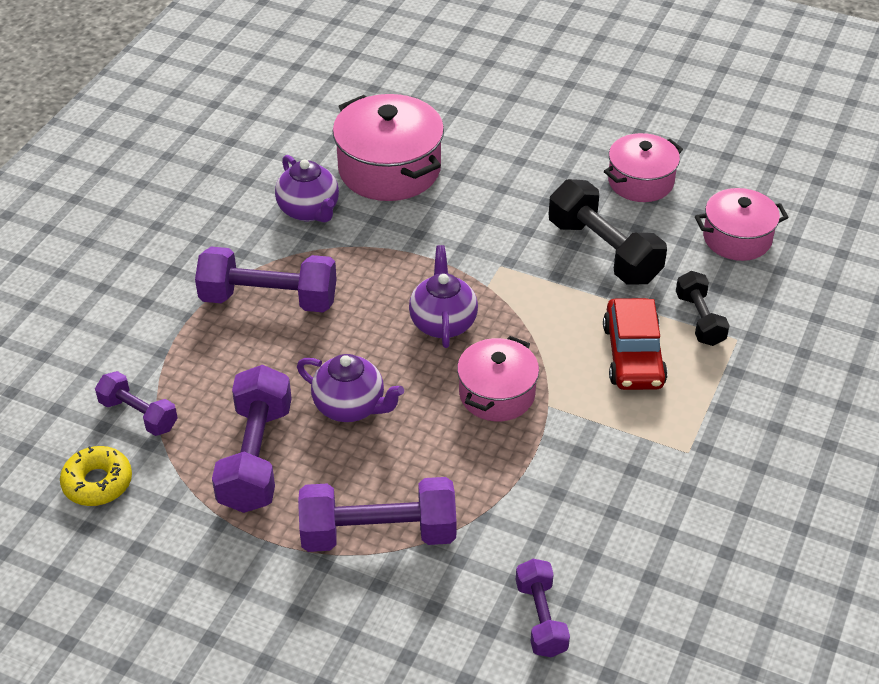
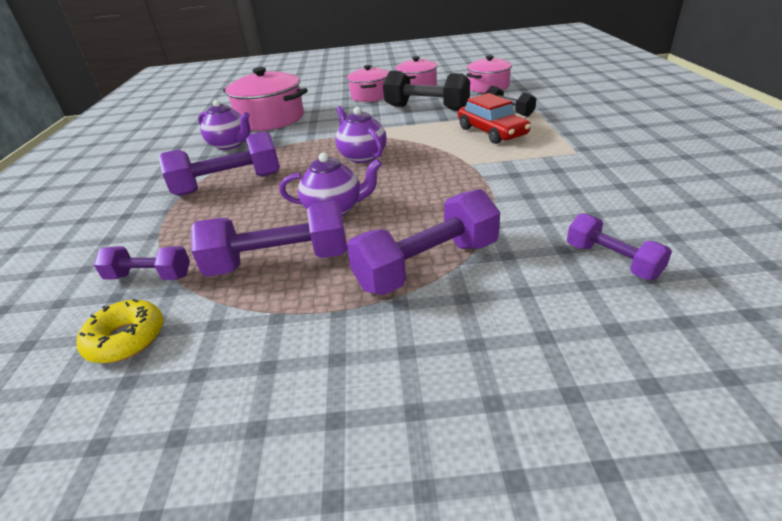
camera: 25 degrees left, 10 degrees down
purple dumbbell [212,365,292,513] -> purple dumbbell turned 75 degrees counterclockwise [191,201,347,277]
pink pot [457,336,539,421] -> pink pot moved to [347,65,389,102]

